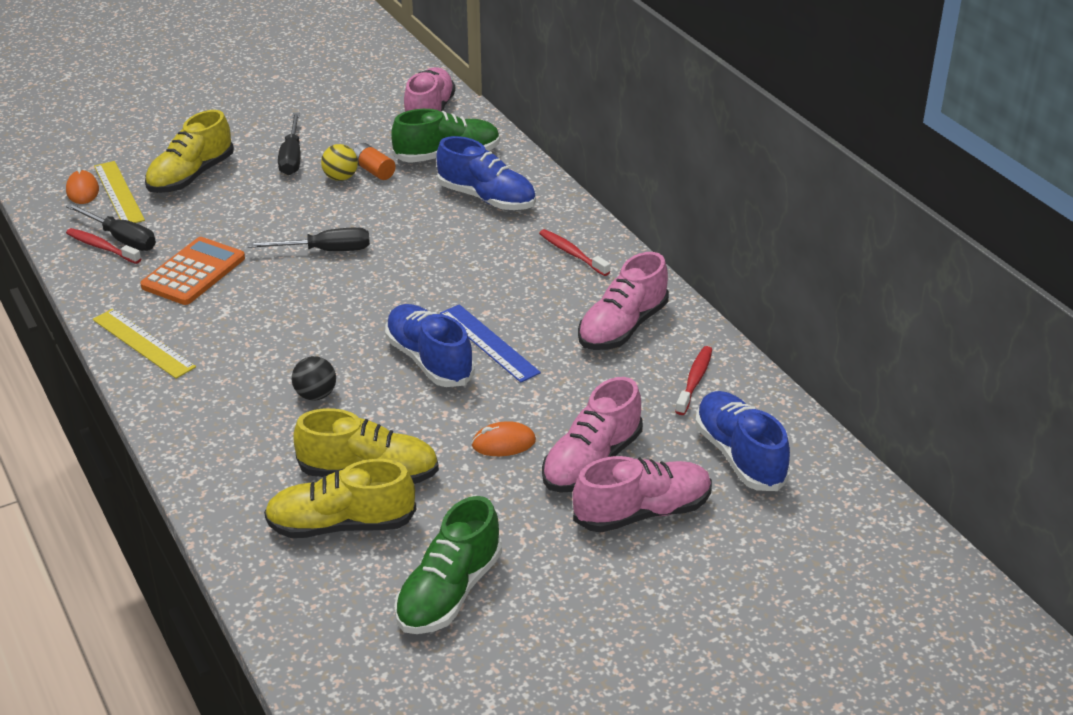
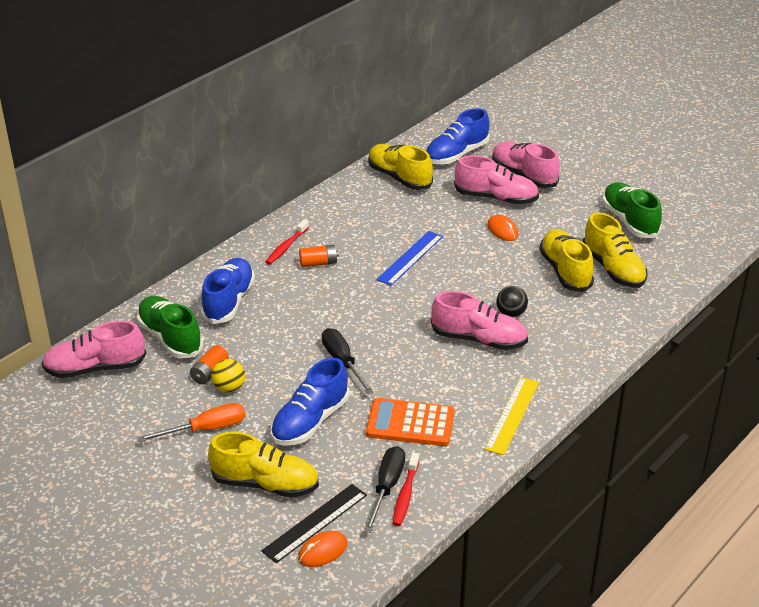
camera: 110 degrees left, 0 degrees up
yellow ruler [94,161,145,223] -> black ruler [261,484,367,563]
black screwdriver [278,113,301,175] -> orange screwdriver [137,403,245,442]
blue shoe [385,304,475,387] -> blue shoe moved to [271,358,349,446]
green shoe [394,496,502,634] -> green shoe turned 120 degrees counterclockwise [602,182,662,238]
pink shoe [578,252,669,350] -> pink shoe moved to [431,291,528,350]
red toothbrush [675,346,712,415] -> yellow shoe [368,144,433,190]
none -> orange battery [299,245,339,267]

